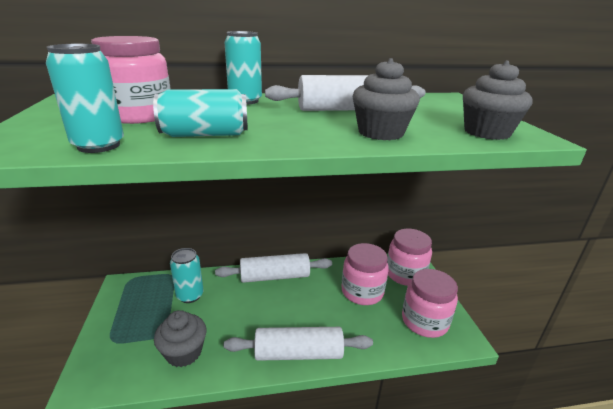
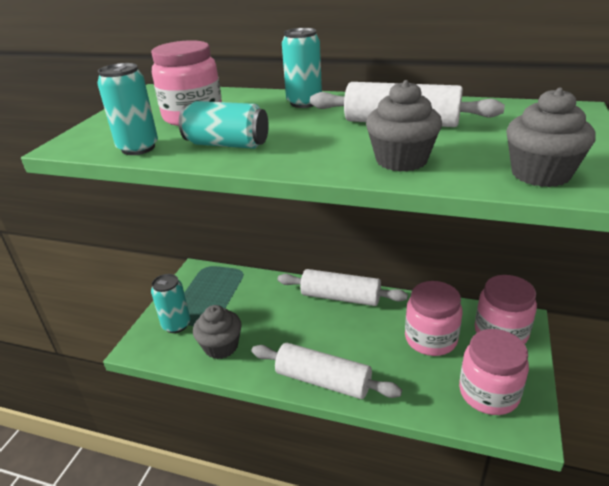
camera: 30 degrees right, 5 degrees up
turquoise can [170,248,204,303] -> turquoise can moved to [151,274,190,333]

